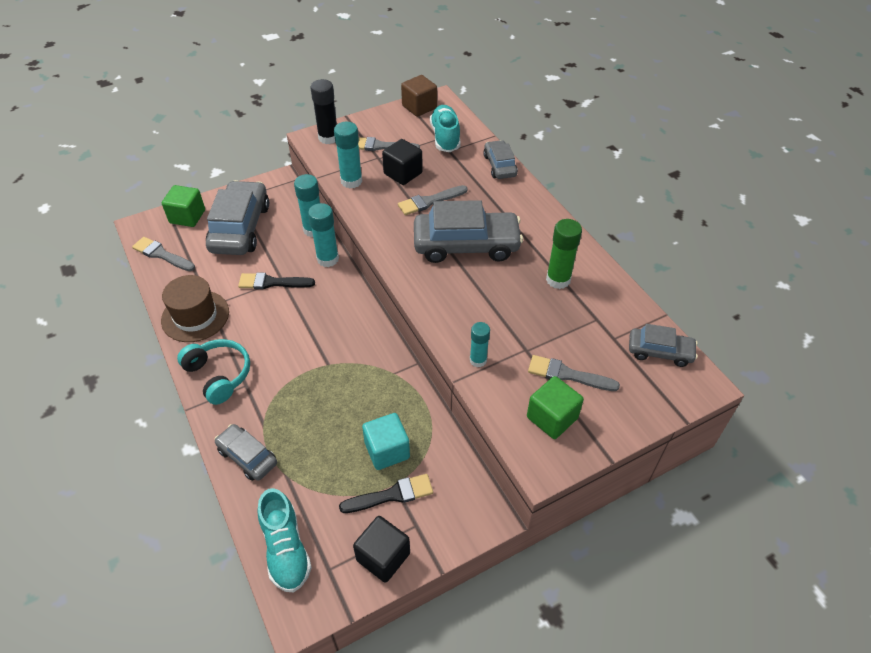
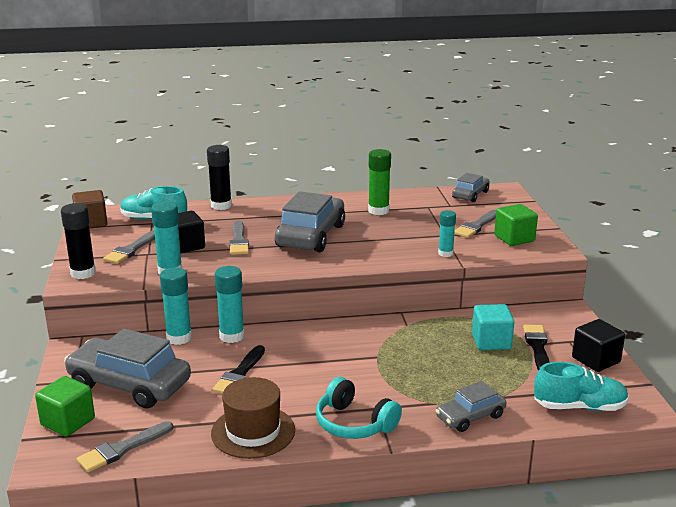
camera: 70 degrees left, 25 degrees down
turquoise headphones [177,339,250,405] -> turquoise headphones turned 120 degrees counterclockwise [316,377,402,439]
grey car [483,140,518,179] -> black glue stick [207,145,232,210]

